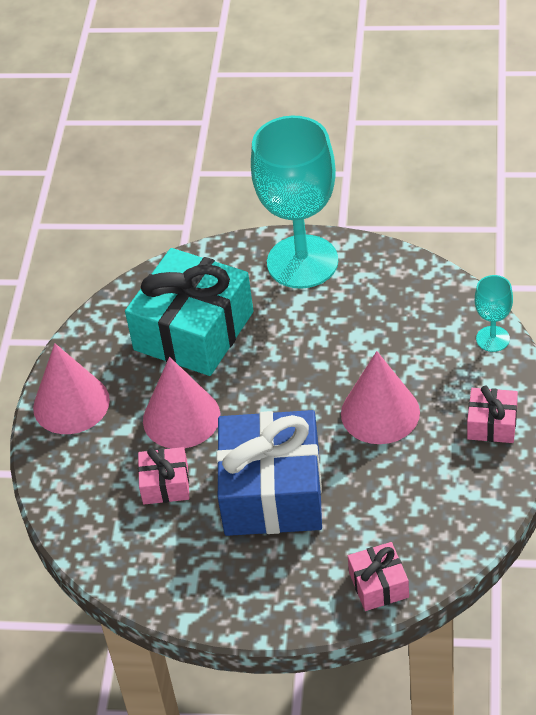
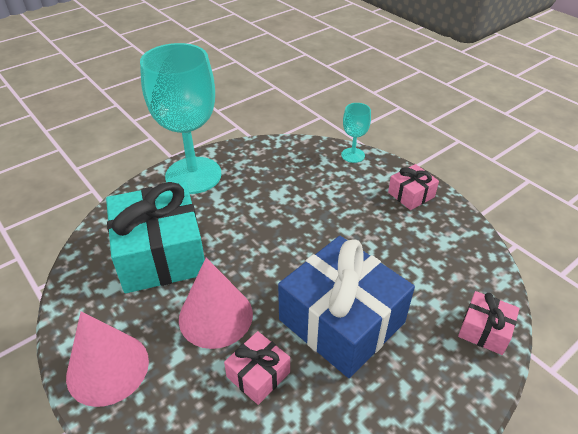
camera: 50 degrees left, 5 degrees down
pink cone [341,351,420,444] -> none

